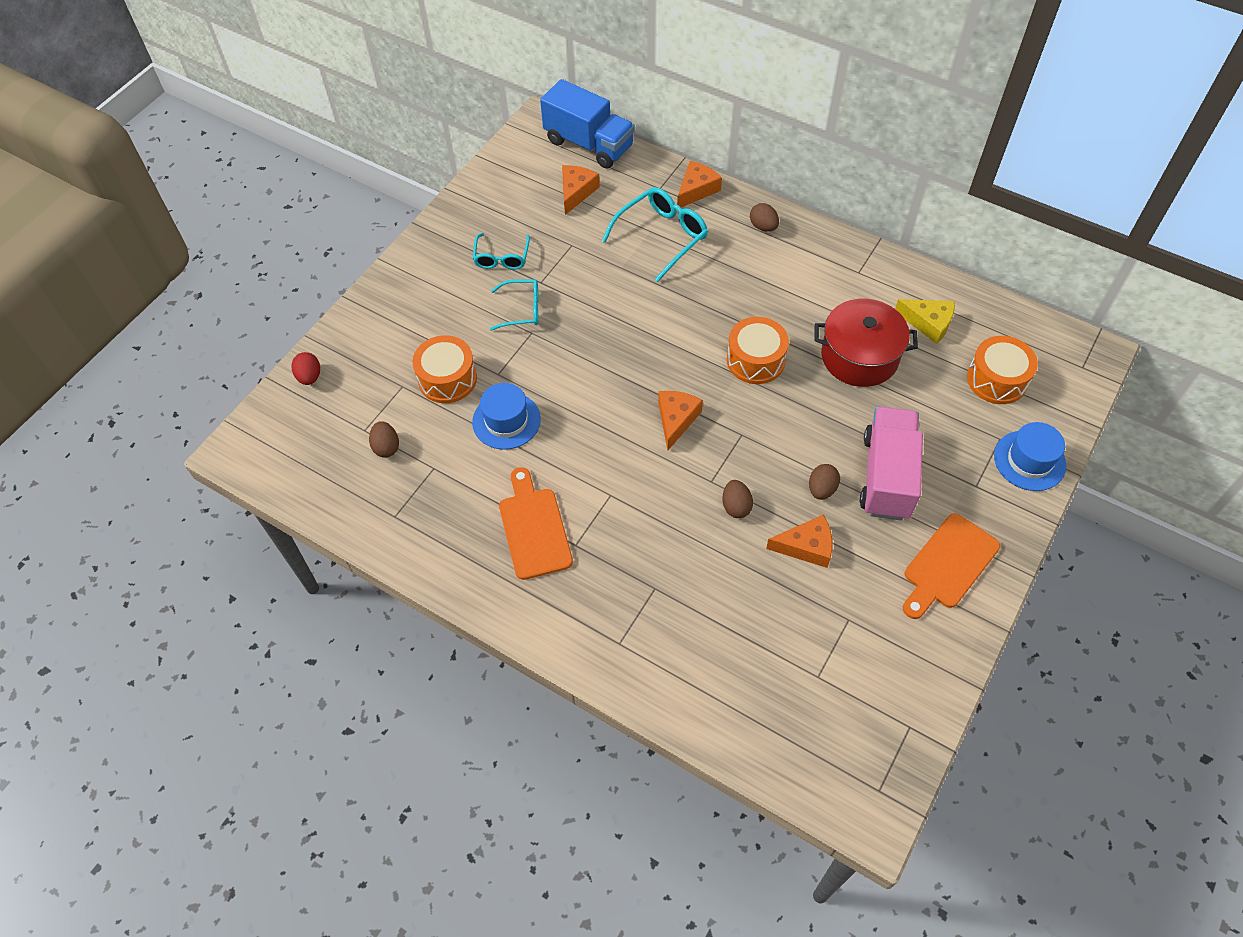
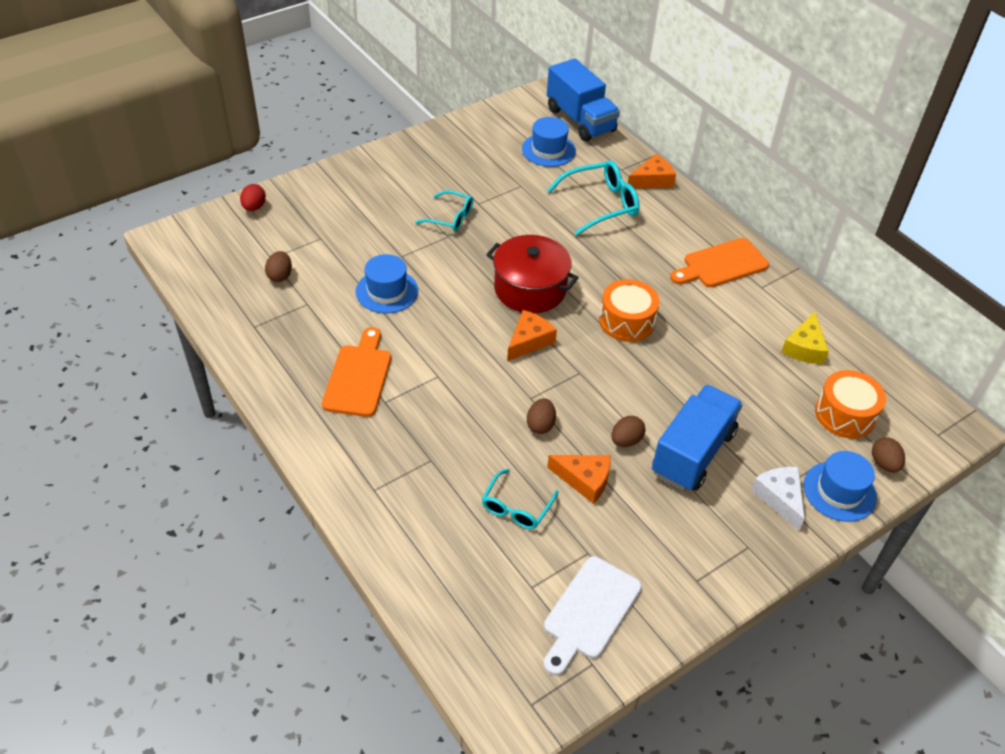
camera: 20 degrees right, 10 degrees down
orange drum [412,335,477,403] -> none
turquoise glasses [473,233,530,270] -> turquoise glasses moved to [482,469,559,529]
orange cheese [562,165,600,215] -> blue hat [522,117,576,167]
brown egg [750,203,779,232] -> brown egg moved to [872,437,905,472]
red pot [814,299,918,387] -> red pot moved to [486,235,579,313]
pink truck [860,407,923,520] -> blue truck [652,385,743,491]
yellow cheese [895,299,955,344] -> yellow cheese turned 60 degrees clockwise [781,312,829,364]
orange cutting board [903,514,1000,619] -> orange cutting board moved to [670,238,769,287]
none -> white cutting board [544,556,642,676]
none -> white cheese [751,467,805,530]

